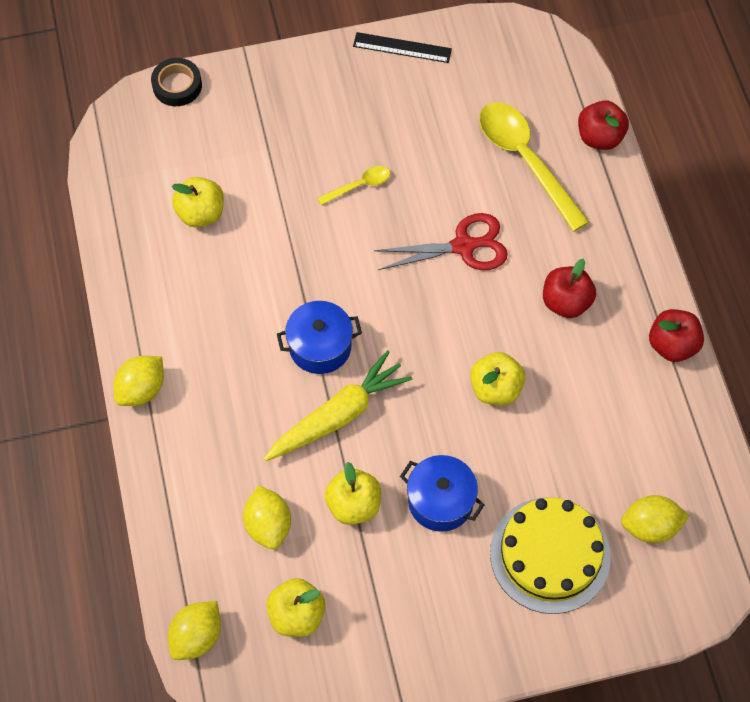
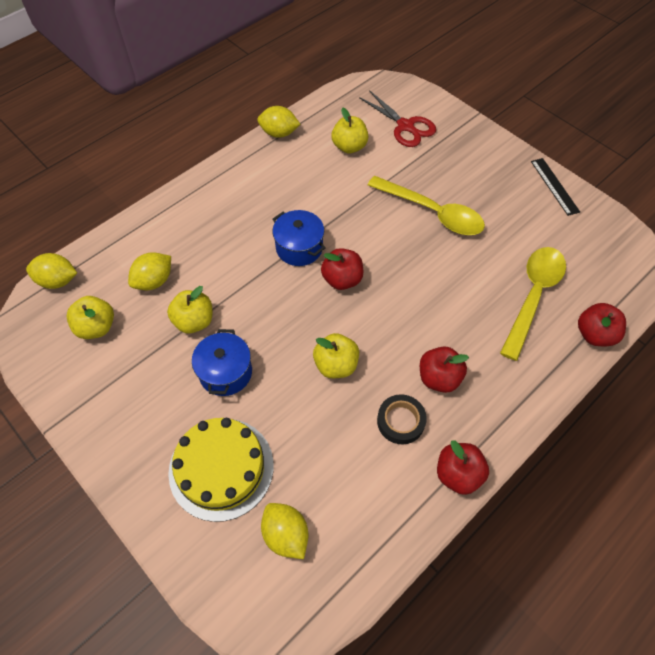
camera: 60 degrees right, 5 degrees down
yellow lemon [113,356,164,406] -> yellow lemon moved to [257,106,300,138]
black tape [151,58,202,106] -> black tape moved to [377,394,427,444]
yellow carrot [264,350,412,461] -> none
yellow spoon [317,166,390,206] -> yellow spoon [368,176,485,235], size x2.11
red scissors [374,213,508,270] -> red scissors moved to [359,90,436,147]
none -> red apple [321,248,363,290]

